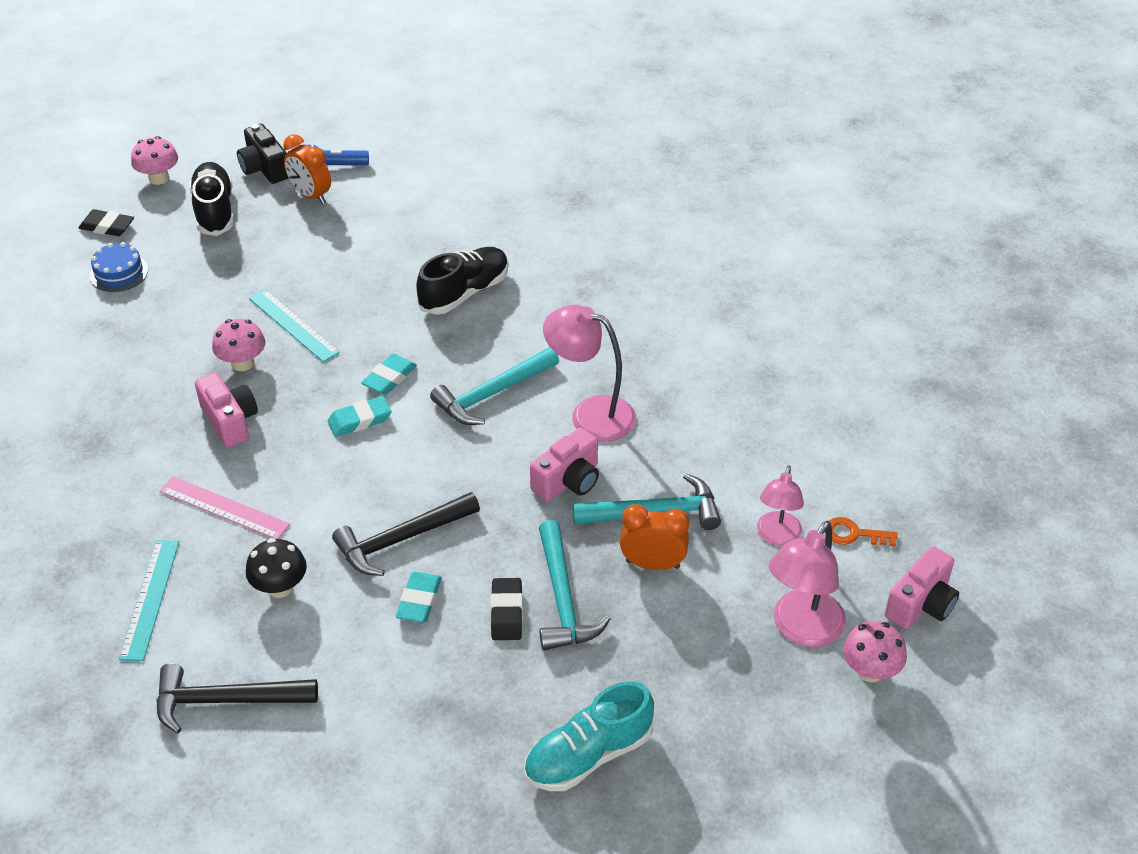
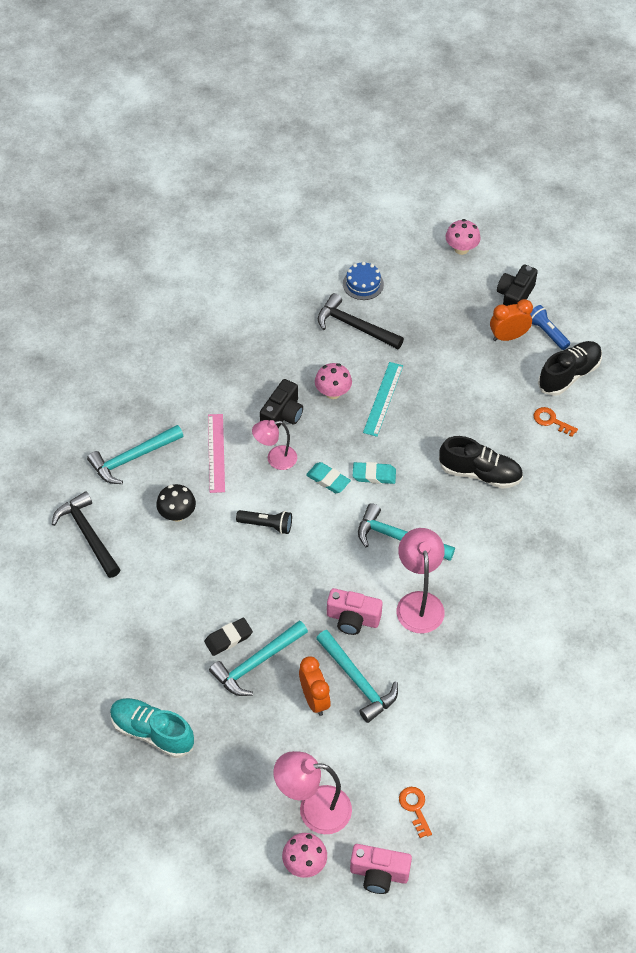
camera: 60 degrees right, 10 degrees up
black eraser [78,209,134,236] -> none
turquoise ruler [119,540,179,661] -> turquoise hammer [87,425,183,484]
black shoe [189,162,234,236] -> black shoe moved to [538,341,602,396]
pink camera [195,373,258,448] -> black camera [260,379,303,428]
orange clock [283,134,331,204] -> orange clock turned 60 degrees clockwise [490,299,533,341]
black hammer [332,492,480,576] -> black hammer moved to [318,293,404,349]
turquoise eraser [396,572,442,623] -> none
pink lamp [757,465,804,546] -> pink lamp moved to [252,420,297,470]
none -> black flashlight [236,510,292,534]
none -> orange key [534,407,578,437]

